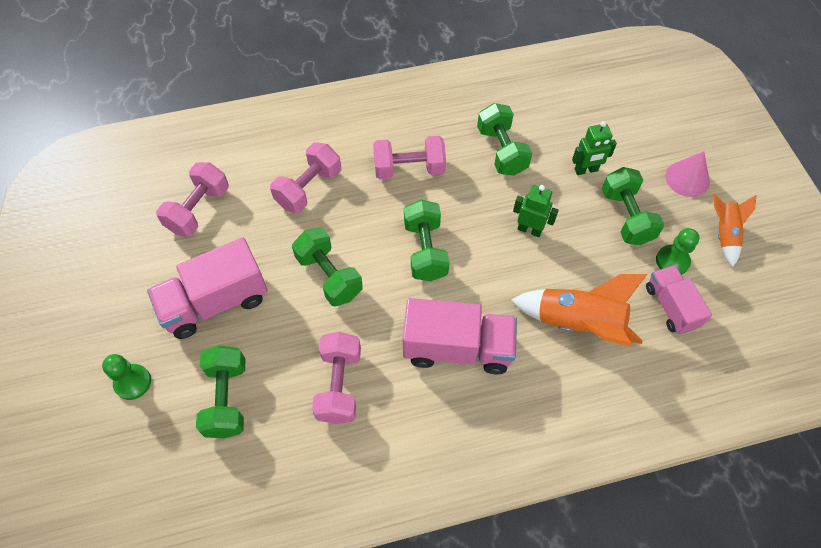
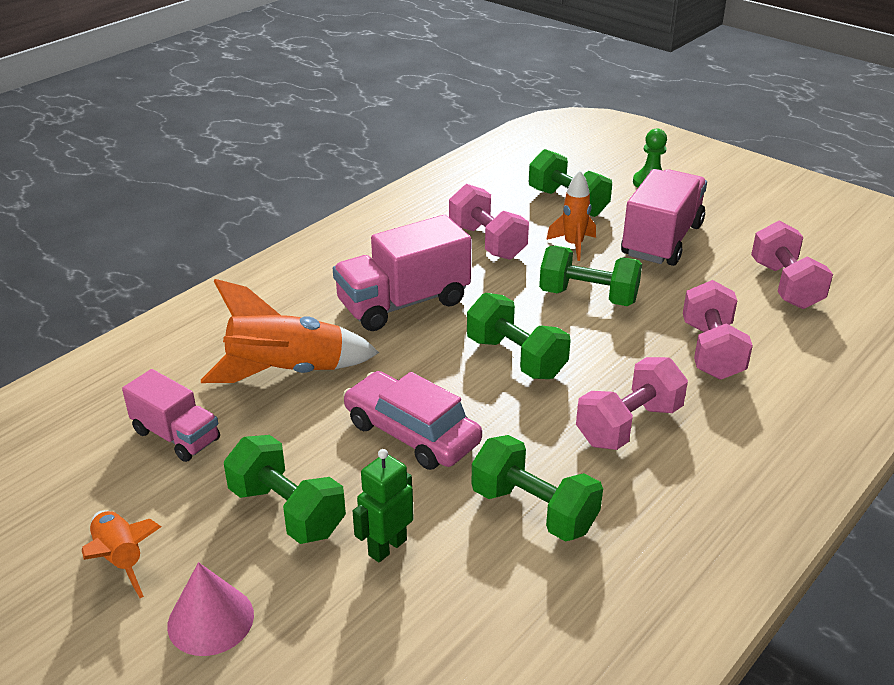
camera: 145 degrees right, 25 degrees down
green robot [513,185,559,237] -> pink car [343,371,482,470]
green pawn [656,228,699,275] -> none
none -> orange rocket [546,171,596,261]

